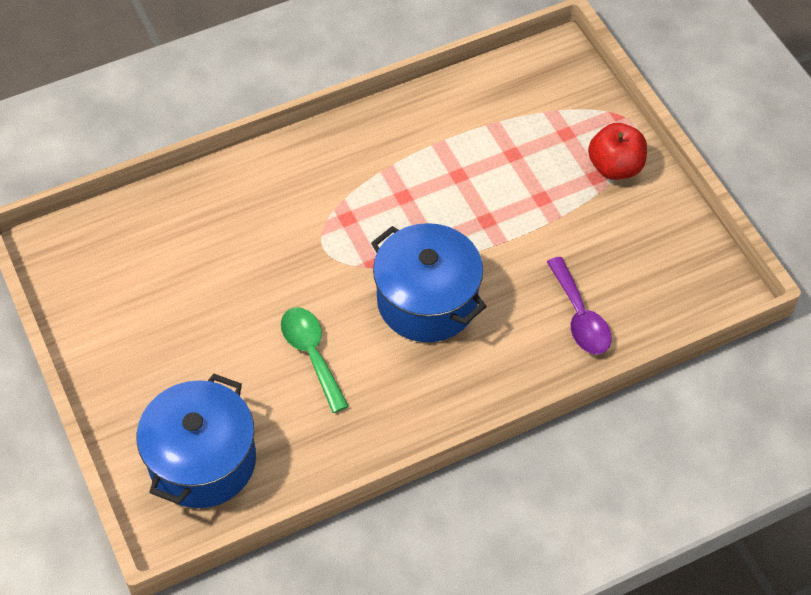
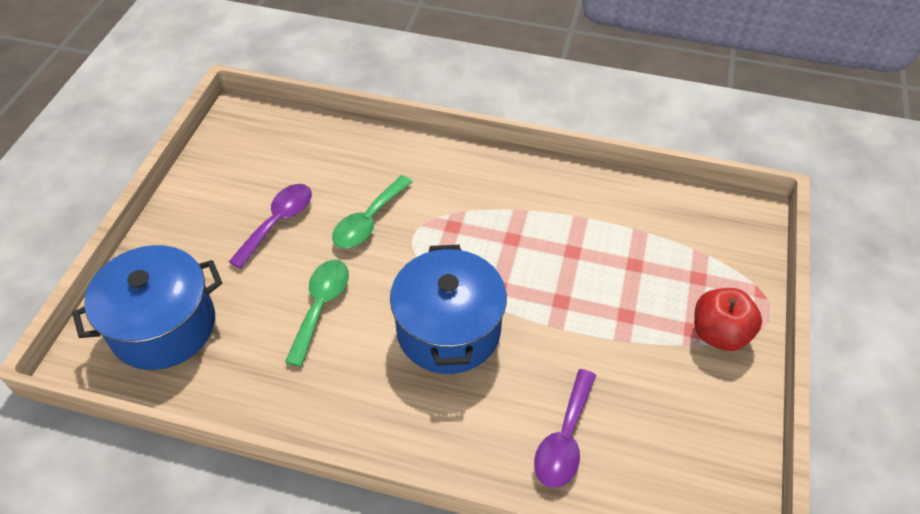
camera: 40 degrees right, 5 degrees down
none -> purple spoon [229,184,312,269]
none -> green spoon [332,175,412,248]

